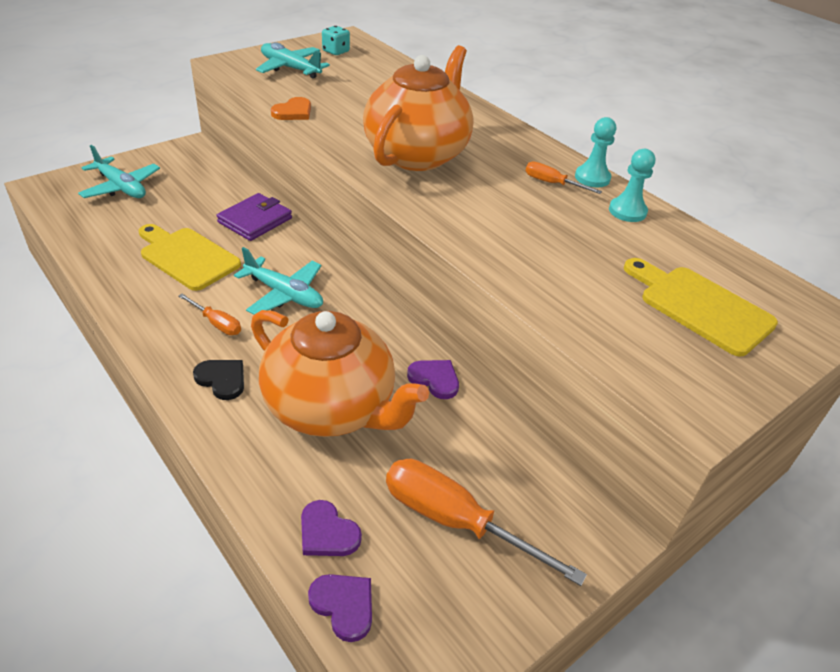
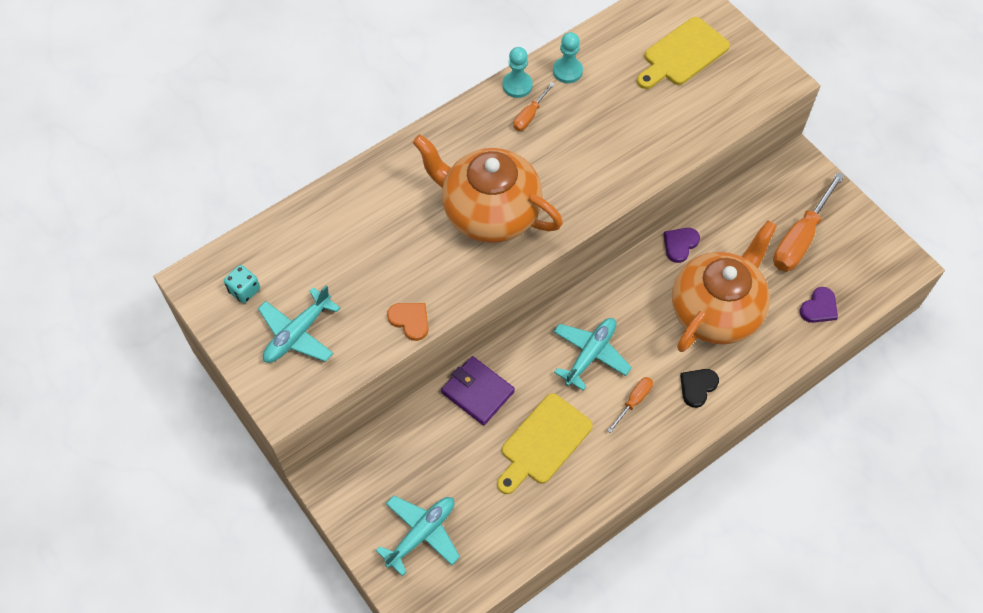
camera: 85 degrees left, 20 degrees up
purple heart [308,574,372,642] -> none

